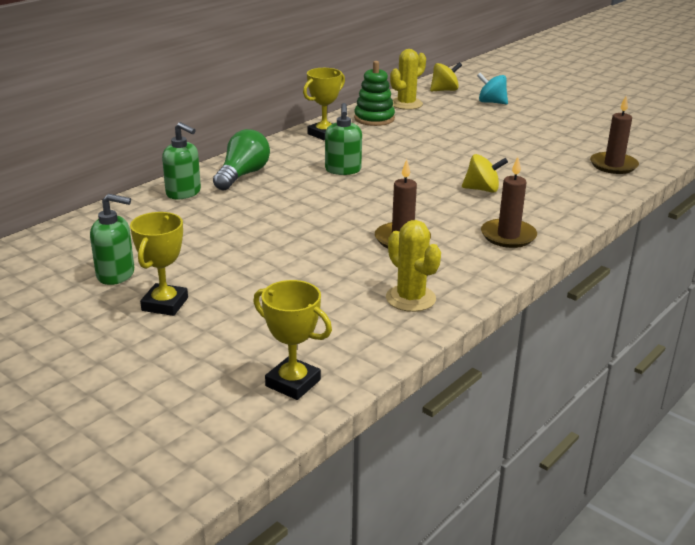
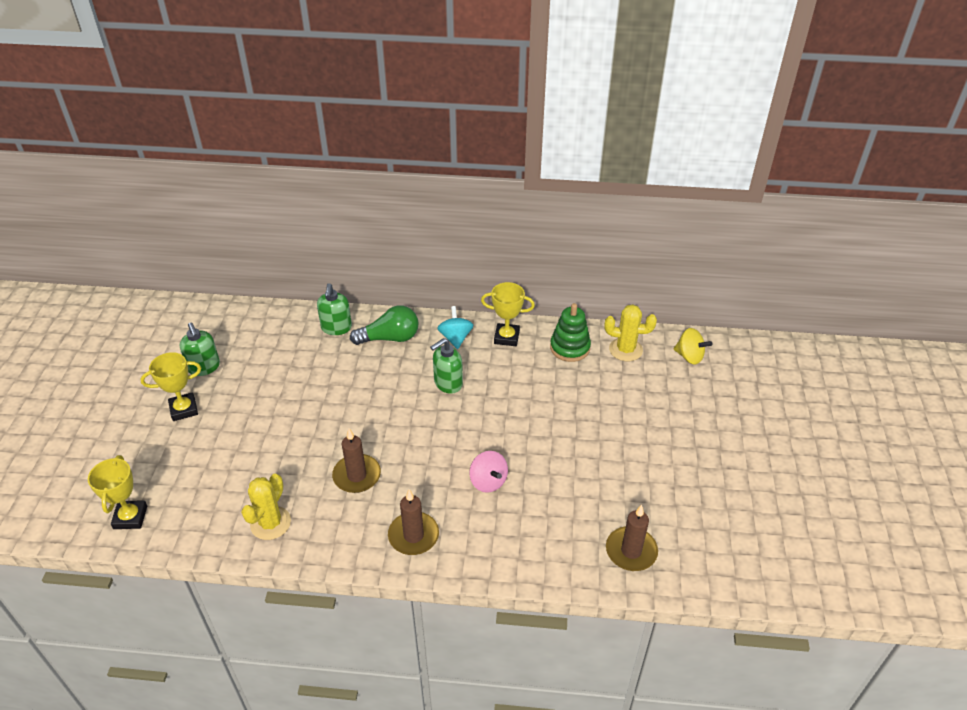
camera: 55 degrees right, 15 degrees up
yellow spinning top [462,154,508,193] -> pink spinning top [469,451,508,493]
turquoise spinning top [477,73,508,104] -> turquoise spinning top moved to [437,306,473,349]

